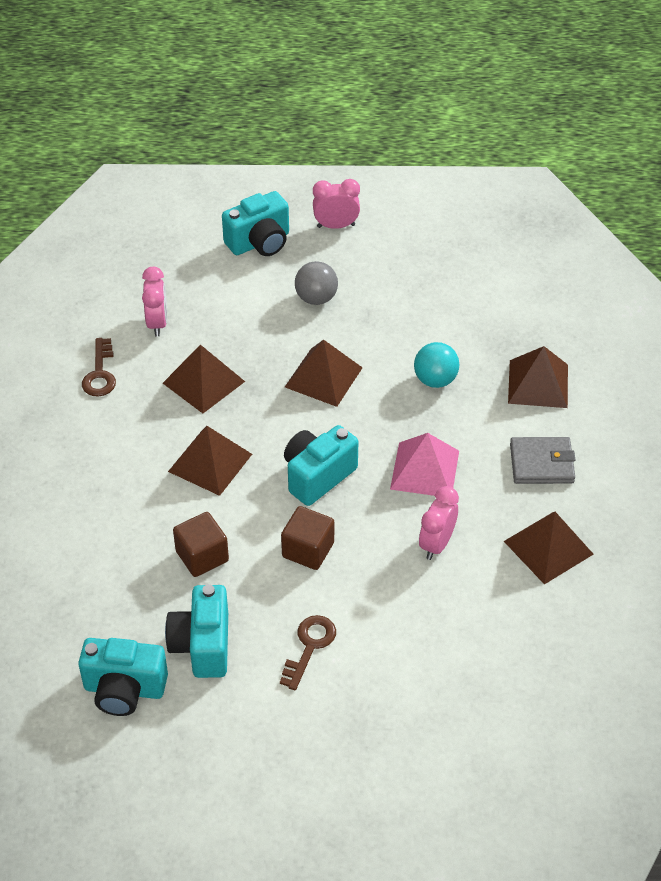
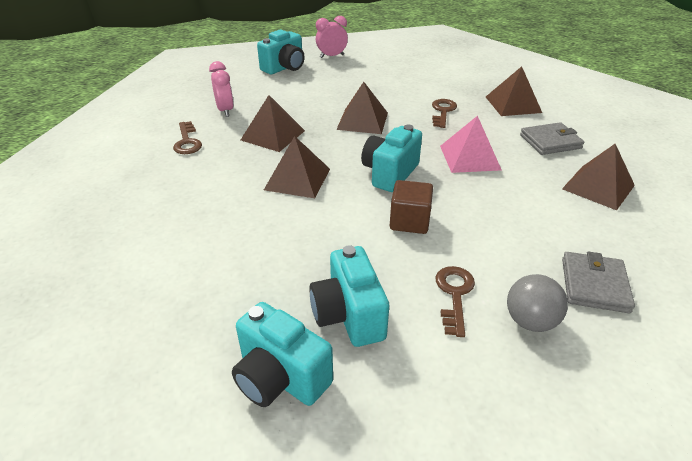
camera: 15 degrees left, 10 degrees down
turquoise camera [78,638,168,716] -> turquoise camera turned 45 degrees clockwise [232,302,333,407]
brown cube [173,512,229,577] -> none
grey ball [295,261,338,305] -> grey ball moved to [507,274,568,332]
turquoise ball [414,342,459,388] -> brown key [432,99,457,128]
pink clock [419,486,459,560] -> none
none -> grey wallet [562,251,635,313]

